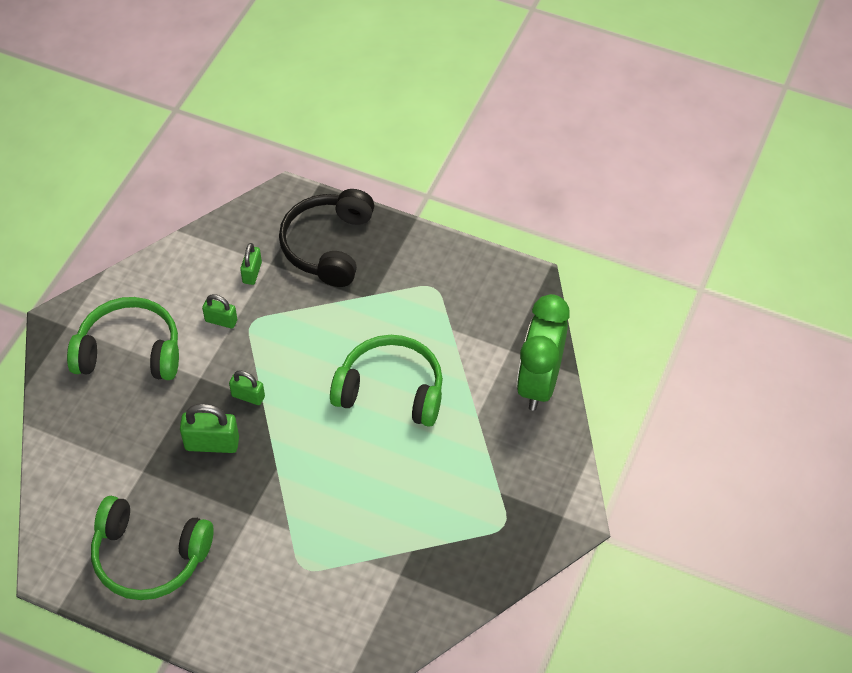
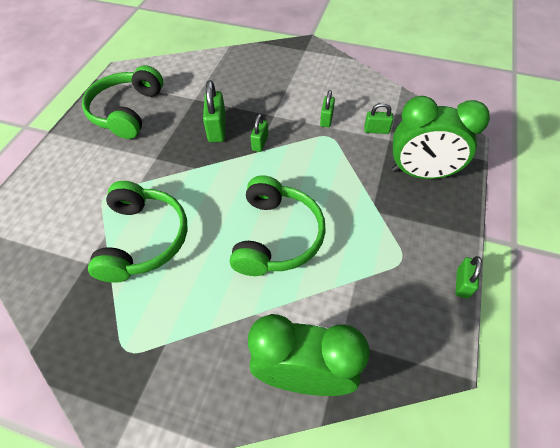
camera: 85 degrees right, 0 degrees up
green headphones [67,297,179,380] -> green headphones moved to [88,181,188,283]
black headphones [279,189,374,287] -> green clock [392,96,490,179]
none -> green padlock [455,256,482,298]

